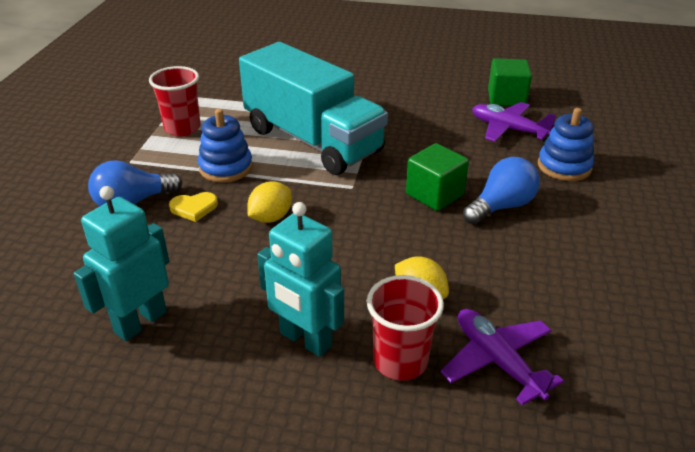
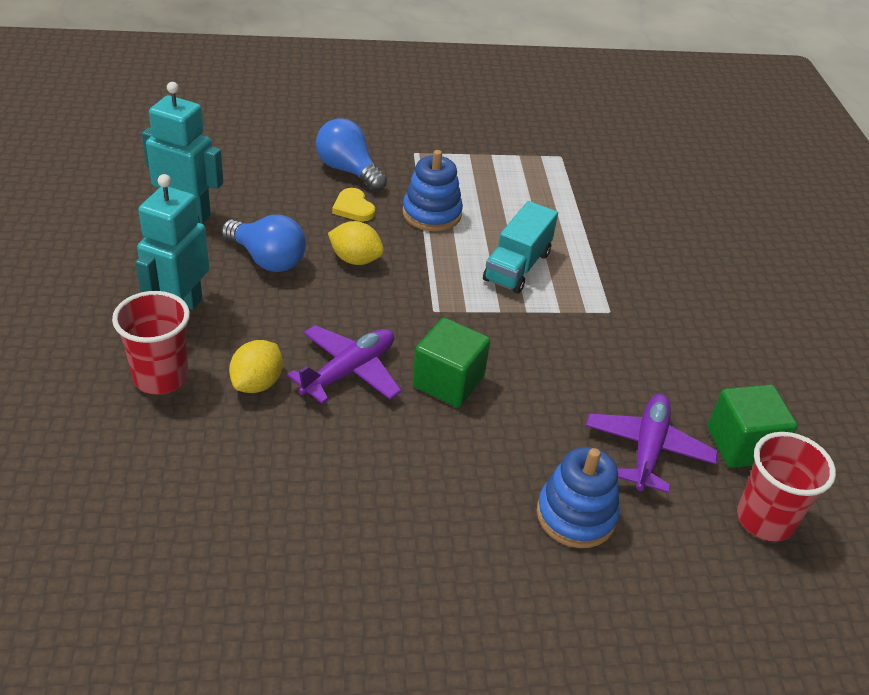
camera: 70 degrees right, 5 degrees up
red cup [149,66,200,137] -> red cup moved to [737,432,836,542]
turquoise truck [239,42,388,175] -> turquoise truck [483,201,558,294], size x0.50
purple plane [440,309,564,405] -> purple plane moved to [287,325,402,404]
blue light bulb [463,157,540,225] -> blue light bulb moved to [221,215,306,272]

